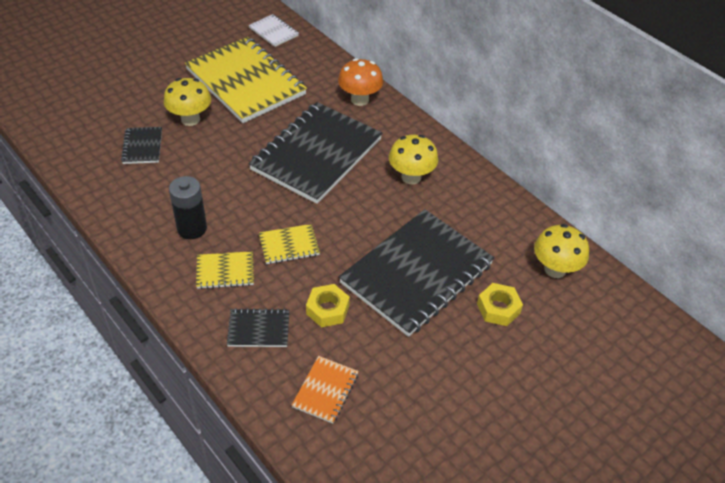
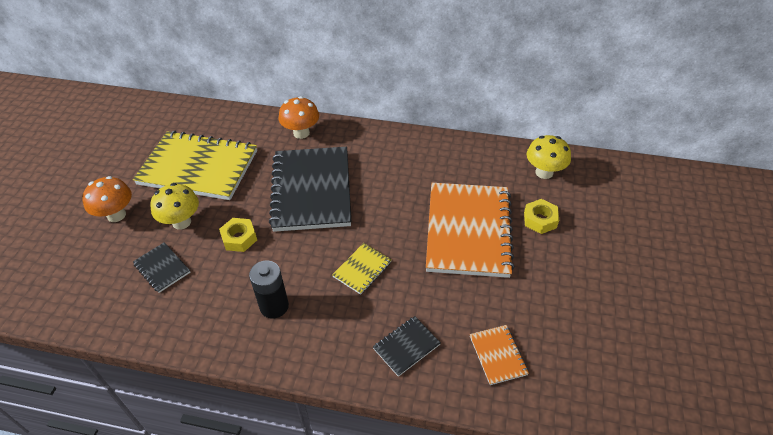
camera: 35 degrees left, 0 degrees up
yellow notebook [196,251,254,289] -> none
white notebook [249,14,299,47] -> none
yellow nut [306,284,350,327] -> yellow nut moved to [219,218,257,252]
black notebook [339,209,494,337] -> orange notebook [426,183,515,278]
yellow mushroom [389,135,438,184] -> none
none -> orange mushroom [82,176,132,222]

